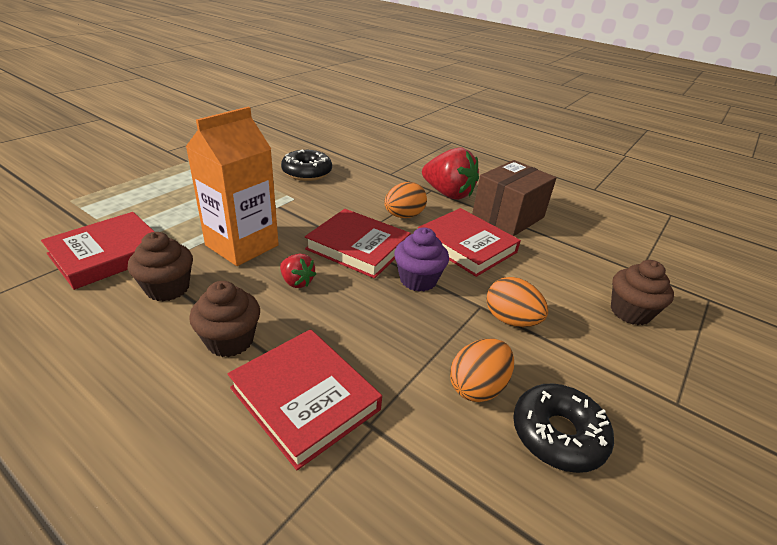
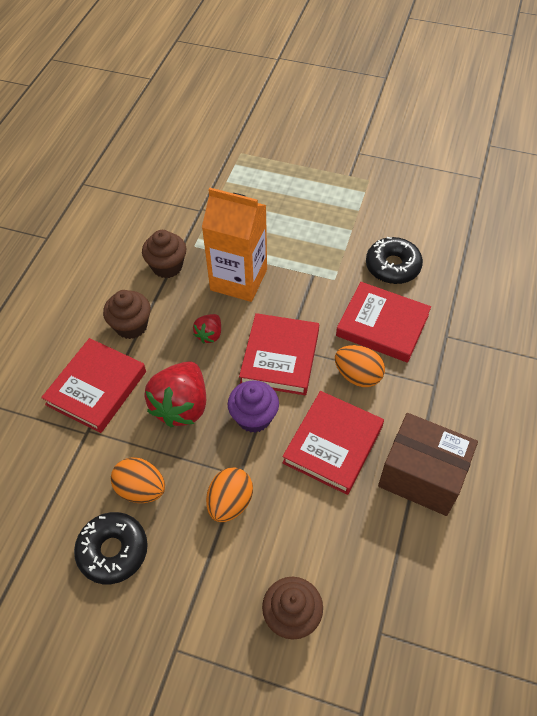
camera: 75 degrees right, 20 degrees up
red book [41,212,155,290] -> red book moved to [336,282,431,363]
red strawberry [422,147,479,200] -> red strawberry moved to [144,361,206,427]

